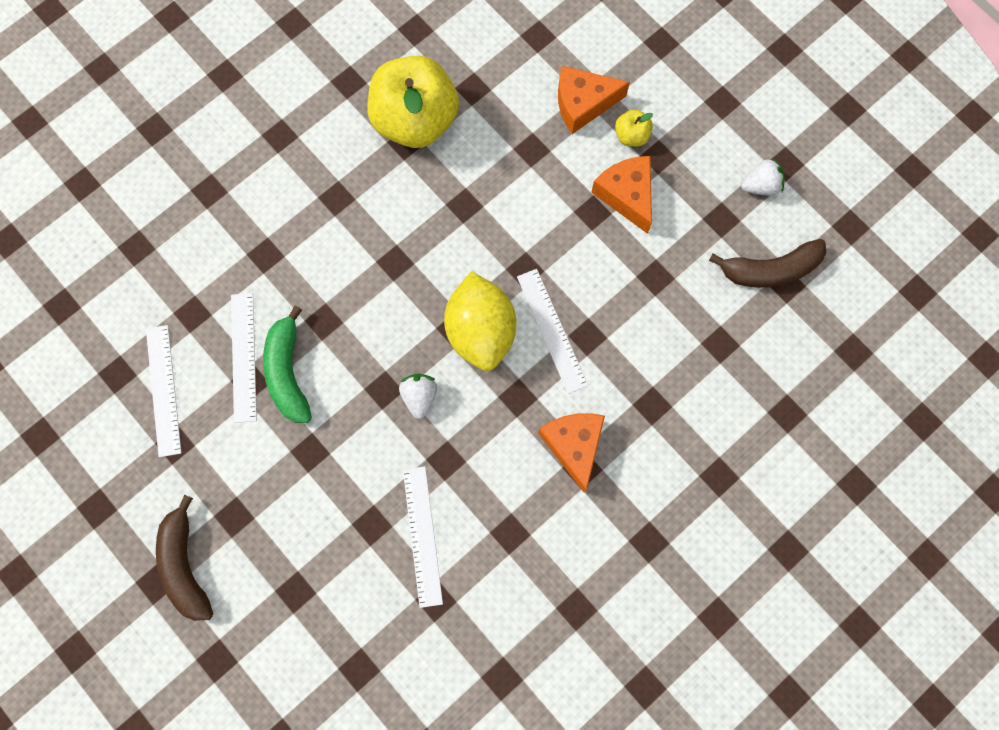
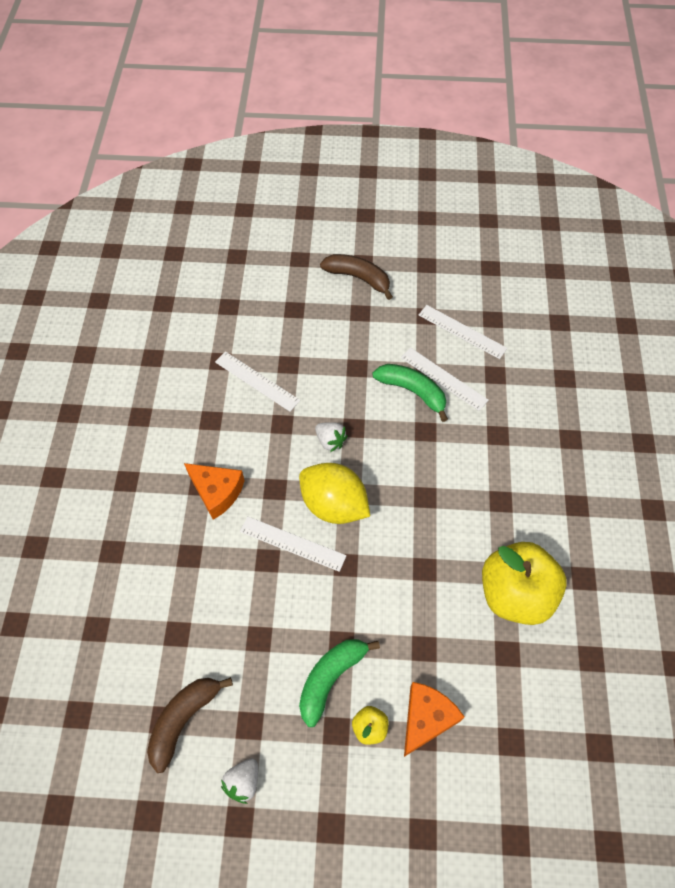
camera: 135 degrees right, 15 degrees down
orange cheese [591,156,652,234] -> green banana [299,639,380,727]

